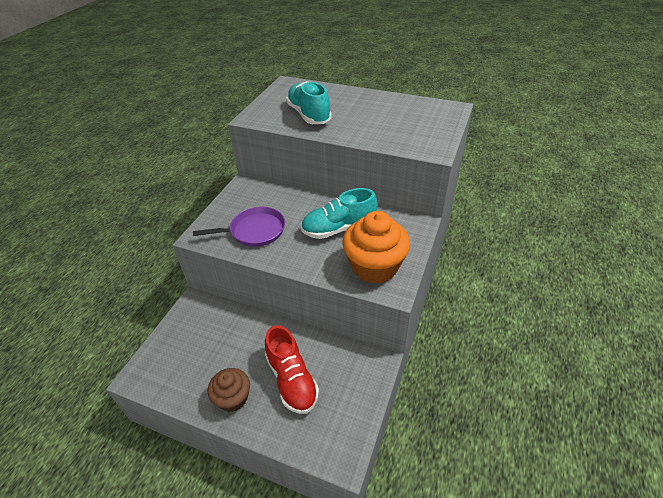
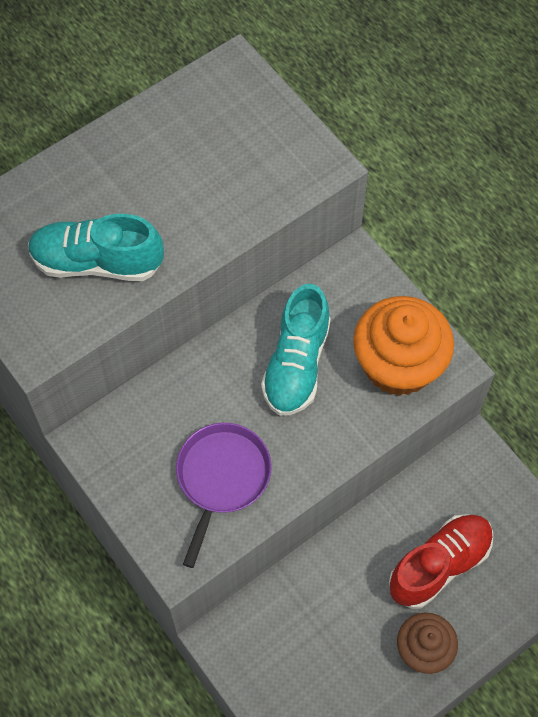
camera: 60 degrees left, 20 degrees up
red shoe [265,325,319,414] -> red shoe turned 45 degrees counterclockwise [389,514,493,609]

